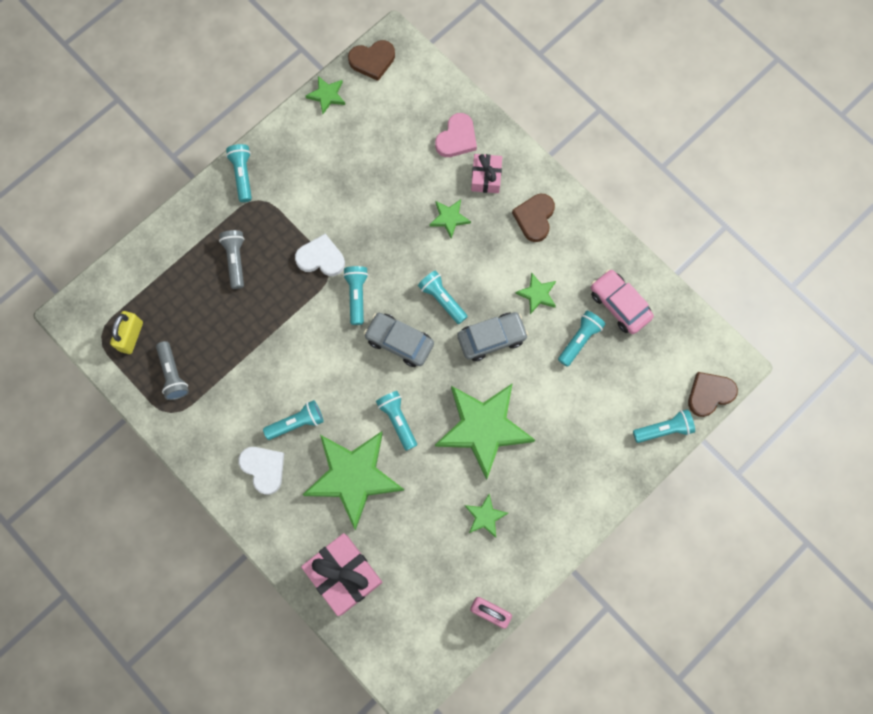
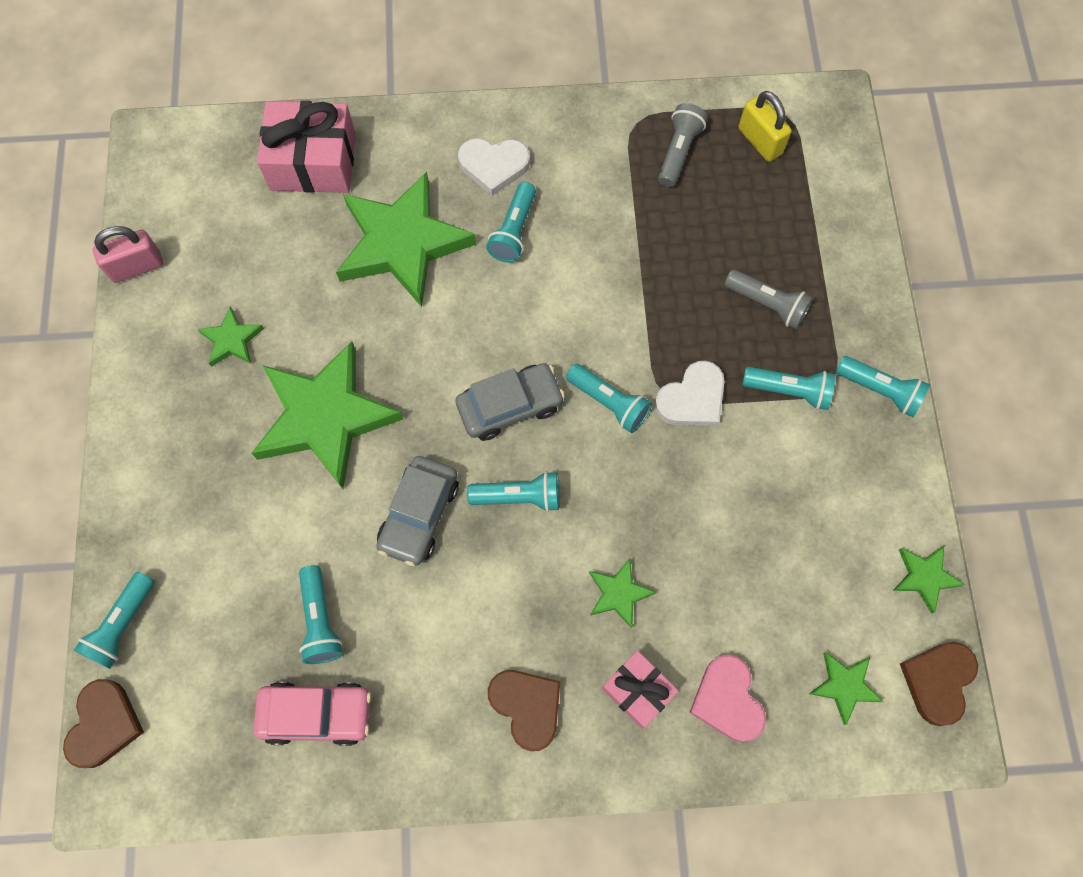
camera: 130 degrees right, 5 degrees down
grey flashlight [156,341,189,400] -> grey flashlight turned 90 degrees clockwise [658,103,708,187]
turquoise flashlight [376,391,417,451] -> turquoise flashlight moved to [742,367,836,410]
green star [515,273,556,314] -> green star moved to [809,652,884,725]

